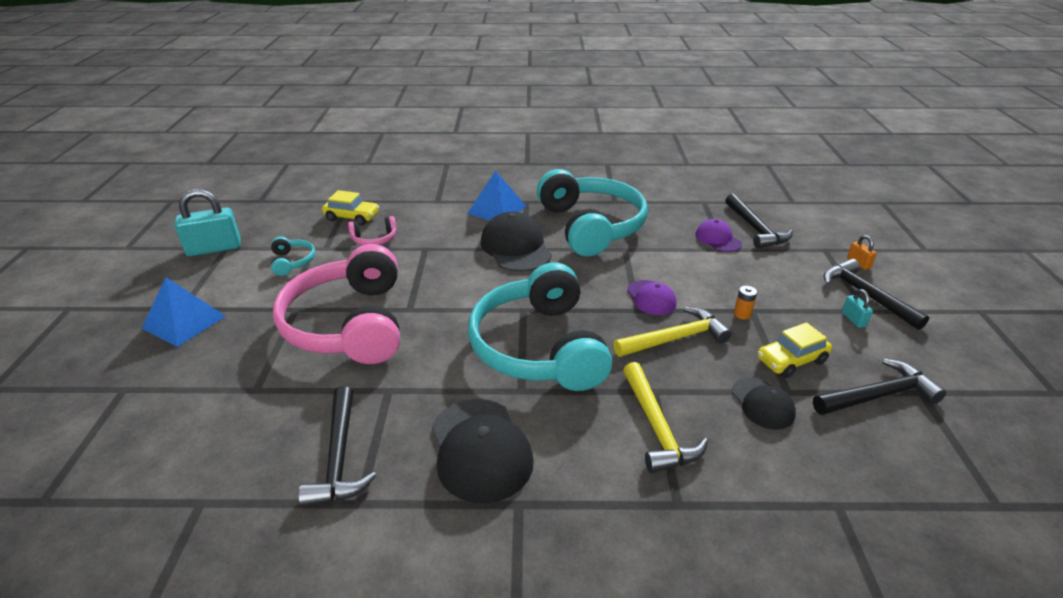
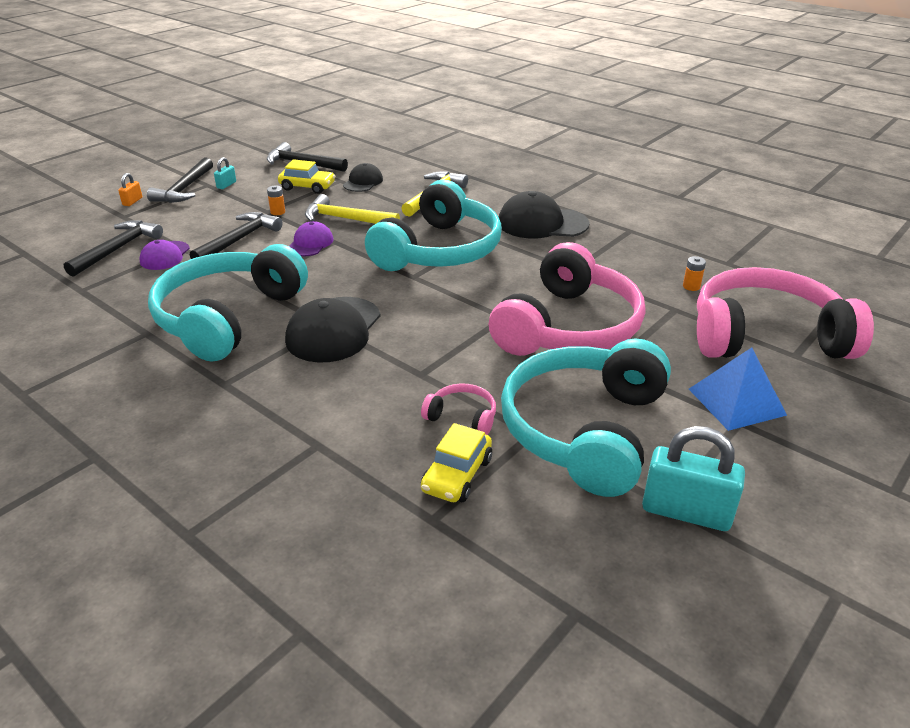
camera: 140 degrees left, 0 degrees up
turquoise headphones [271,236,315,276] -> turquoise headphones [501,338,671,497], size x2.49
black hammer [298,386,377,507] -> black hammer moved to [190,212,283,259]
yellow car [322,190,379,225] -> yellow car turned 120 degrees counterclockwise [421,423,492,502]
black cap [432,399,534,503] -> black cap turned 105 degrees counterclockwise [499,191,590,239]
blue pyramid [467,171,526,220] -> none
none -> orange battery [683,256,706,291]
none -> pink headphones [697,267,874,359]

